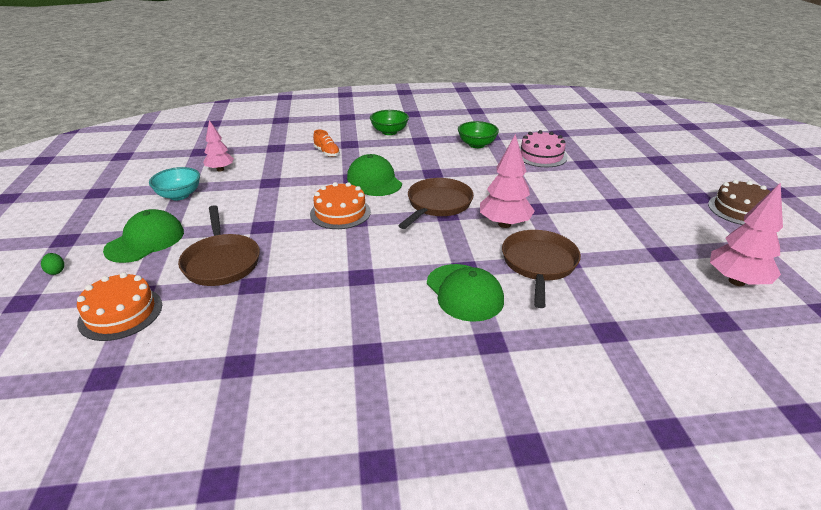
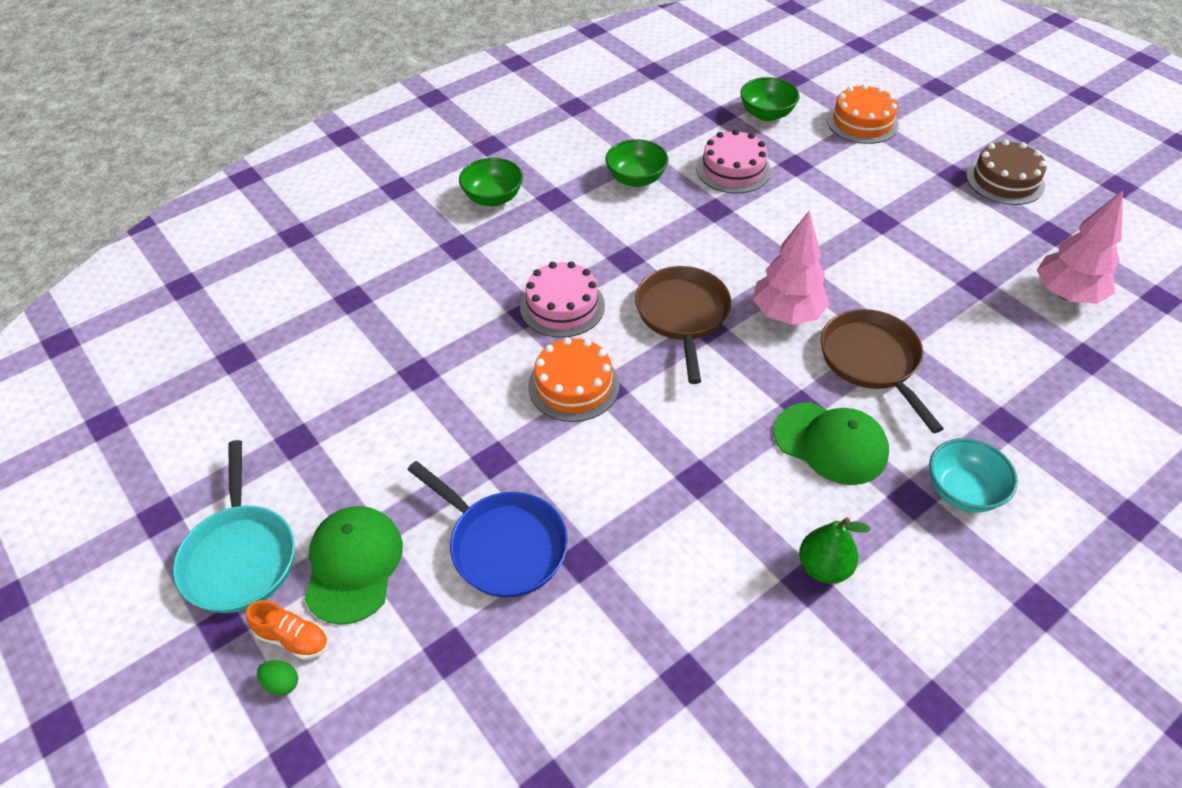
camera: 30 degrees left, 15 degrees up
orange cake [77,272,162,341] -> orange cake moved to [827,84,899,144]
turquoise bowl [149,167,200,200] -> turquoise bowl moved to [929,438,1018,512]
brown pan [178,205,260,286] -> blue pan [407,461,568,598]
pink tree [203,120,234,172] -> none
orange shoe [313,130,340,157] -> orange shoe moved to [246,600,329,660]
green cap [347,154,402,196] -> pink cake [520,261,605,338]
none -> turquoise pan [173,440,295,613]
none -> green bowl [740,77,800,121]
none -> green pear [799,517,871,584]

